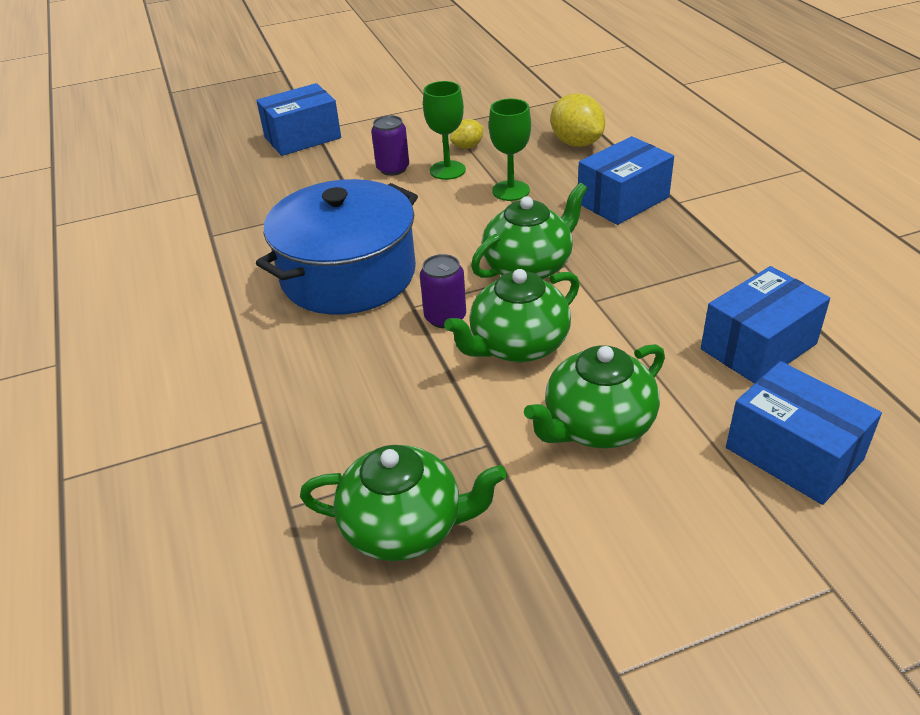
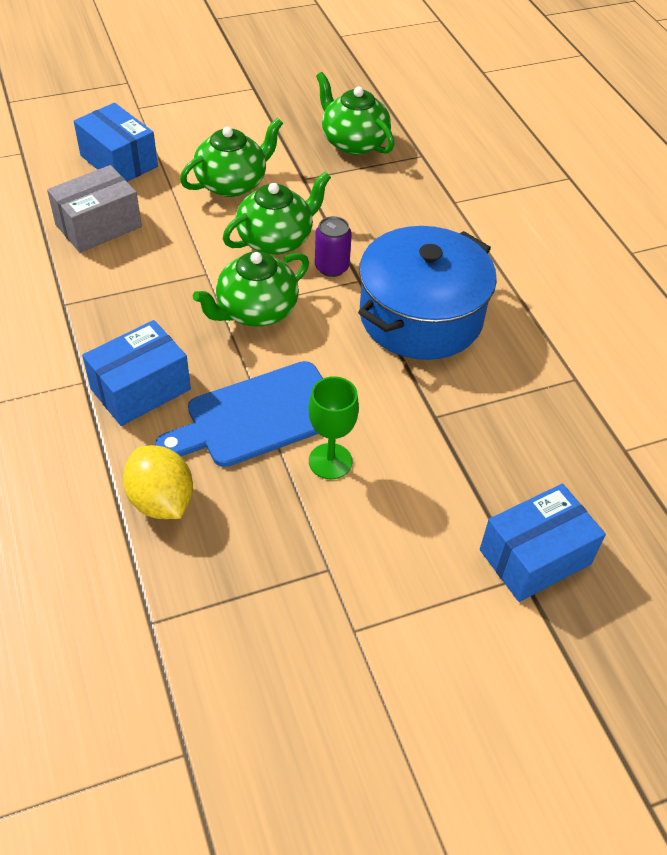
camera: 175 degrees right, 10 degrees up
green teapot [300,445,507,561] -> green teapot turned 45 degrees clockwise [316,72,395,155]
purple can [371,115,409,176] -> none
yellow lemon [450,119,484,149] -> none
green goblet [489,99,531,201] -> blue cutting board [155,361,323,467]
blue box [701,266,830,384] -> grey box [47,165,142,253]

